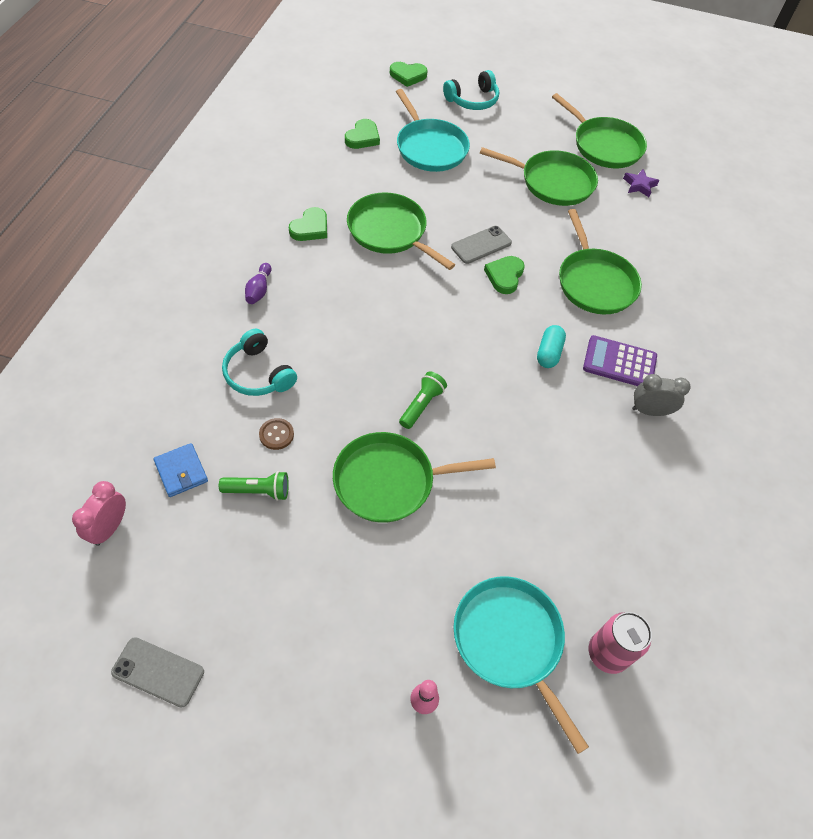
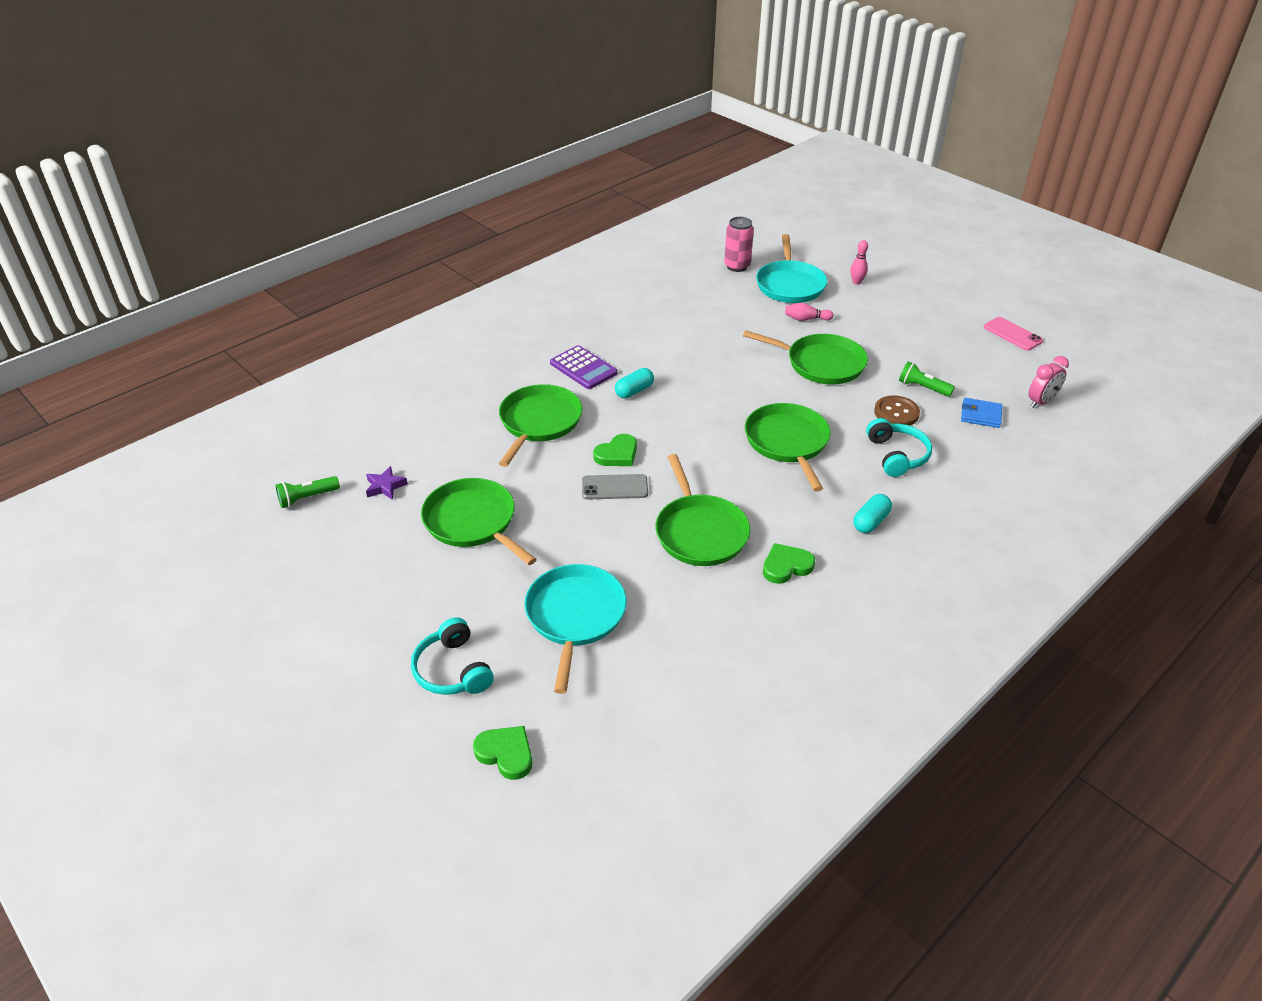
camera: 145 degrees left, 15 degrees down
grey phone [111,637,204,708] -> pink phone [984,317,1043,351]
blue wallet [153,443,208,497] -> blue wallet turned 75 degrees counterclockwise [961,398,1002,428]
purple bowling pin [245,263,271,304] -> turquoise capsule [853,494,892,533]
brown button [259,418,294,450] -> brown button [874,396,920,426], size x1.50
green heart [345,119,380,149] -> none
green flashlight [399,371,447,429] -> green flashlight moved to [276,476,340,508]
turquoise headphones [443,70,499,110] -> turquoise headphones turned 120 degrees counterclockwise [411,617,494,695]
green pan [552,93,647,168] -> green pan moved to [745,403,831,492]
grey clock [632,374,690,416] -> none
none -> pink bowling pin [785,303,834,321]

